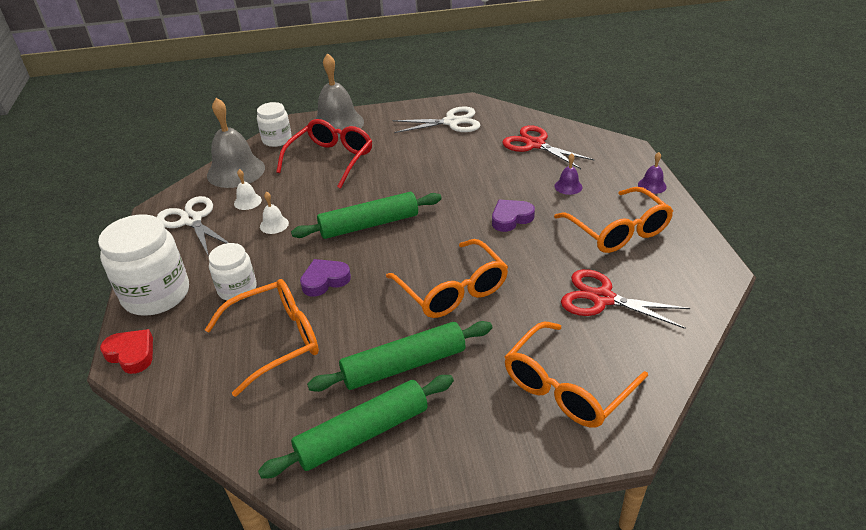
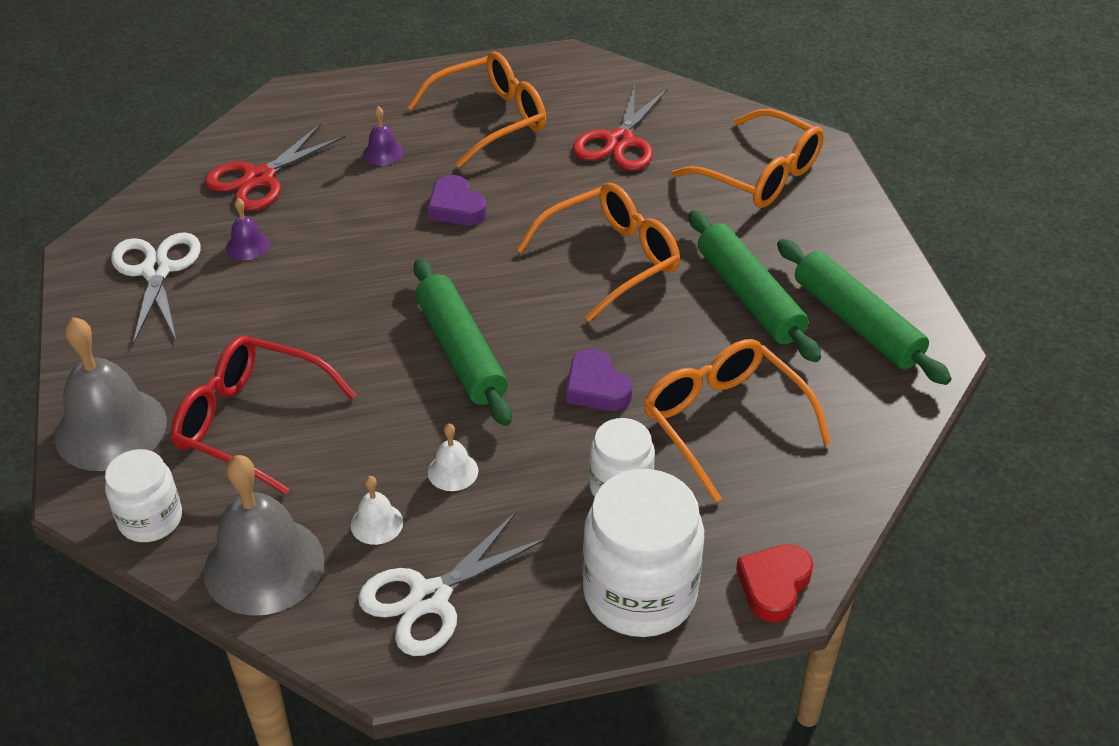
camera: 95 degrees left, 5 degrees up
purple bell [638,152,667,194] -> purple bell moved to [226,198,270,260]

